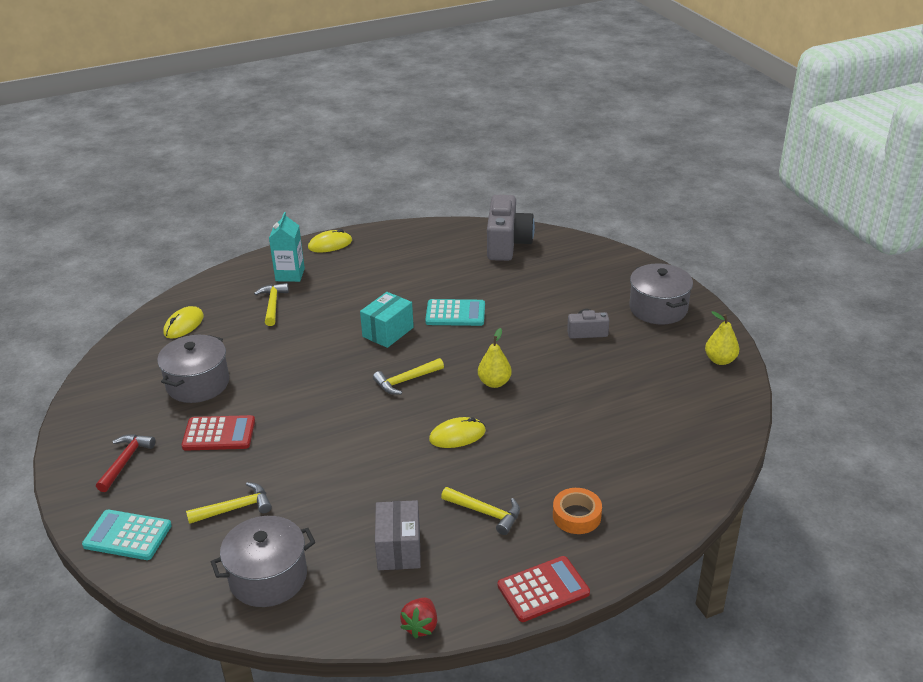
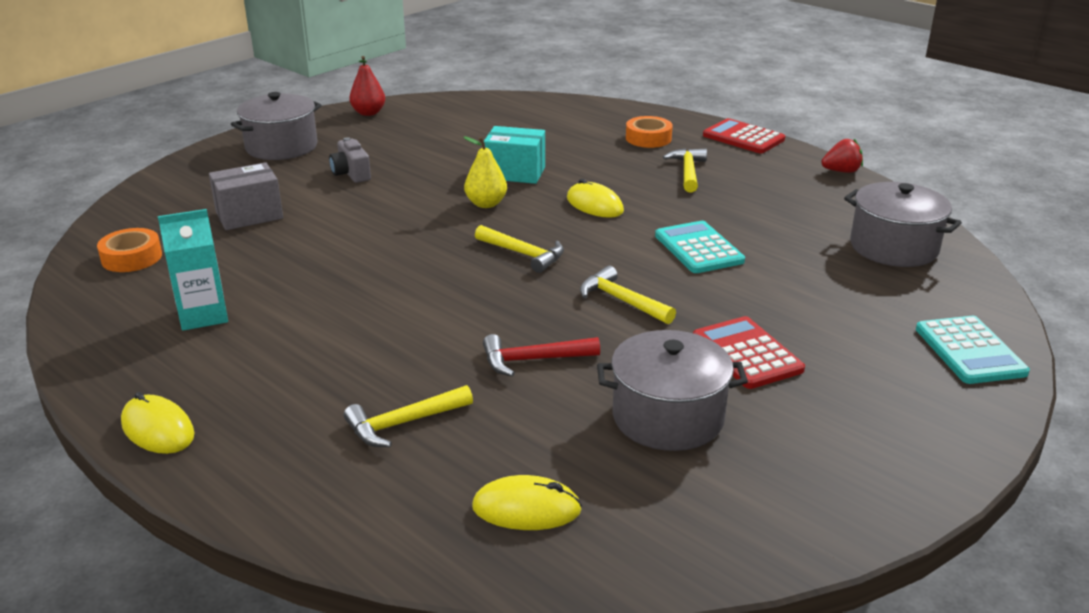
camera: 115 degrees left, 5 degrees down
red hammer [96,434,155,492] -> red hammer moved to [483,334,600,377]
yellow hammer [186,482,272,524] -> yellow hammer moved to [580,265,676,324]
turquoise carton [269,212,305,282] -> turquoise carton moved to [158,209,228,331]
turquoise box [360,292,414,348] -> turquoise box moved to [484,126,545,184]
grey box [375,500,421,570] -> grey box moved to [209,162,283,230]
turquoise calculator [425,299,485,326] -> turquoise calculator moved to [655,221,745,273]
grey camera [487,195,535,261] -> orange tape [97,228,162,272]
yellow pear [705,311,739,365] -> red pear [349,56,385,116]

